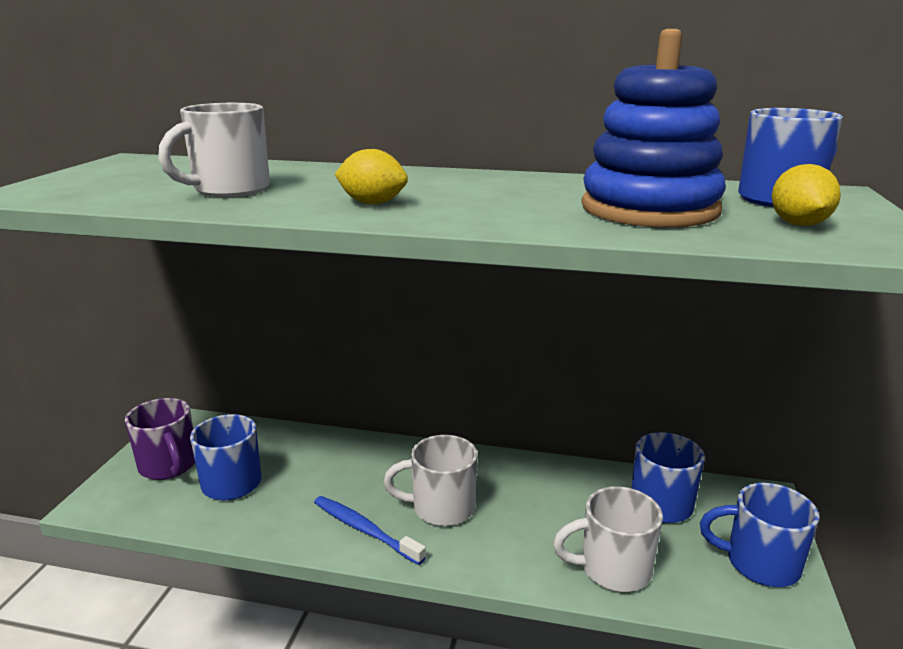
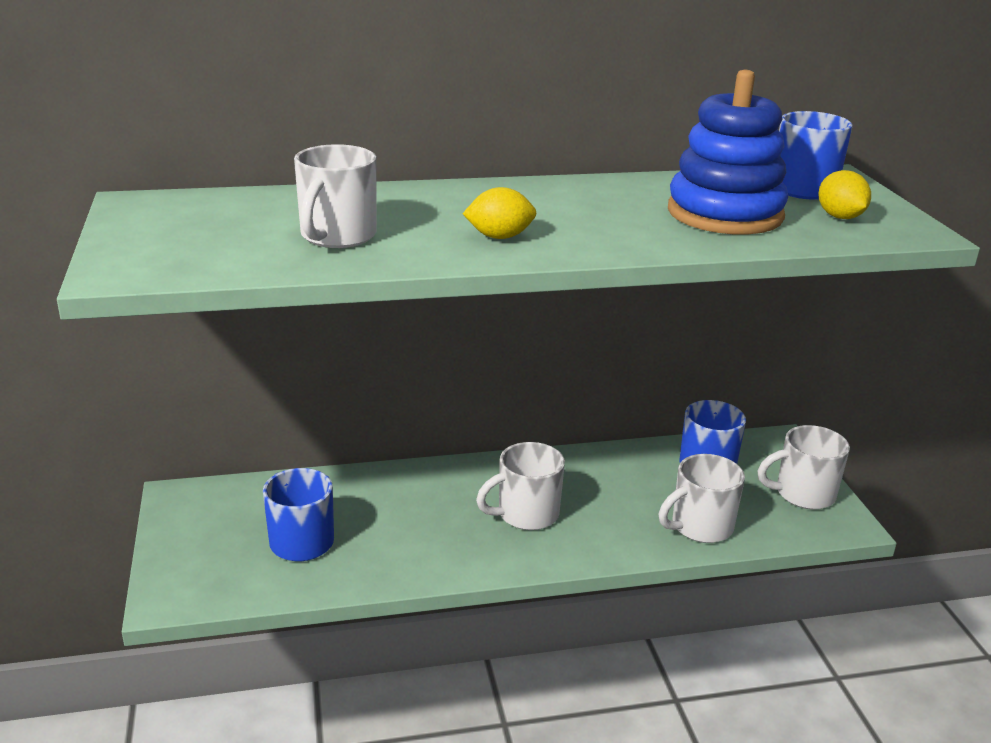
camera: 25 degrees left, 5 degrees up
purple mug [125,398,195,480] -> none
blue toothbrush [314,496,426,565] -> none
blue mug [700,483,819,587] -> white mug [758,425,850,509]

